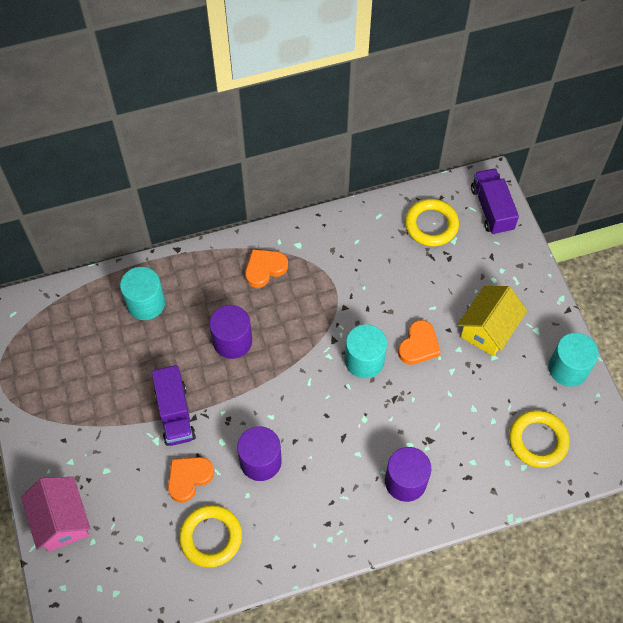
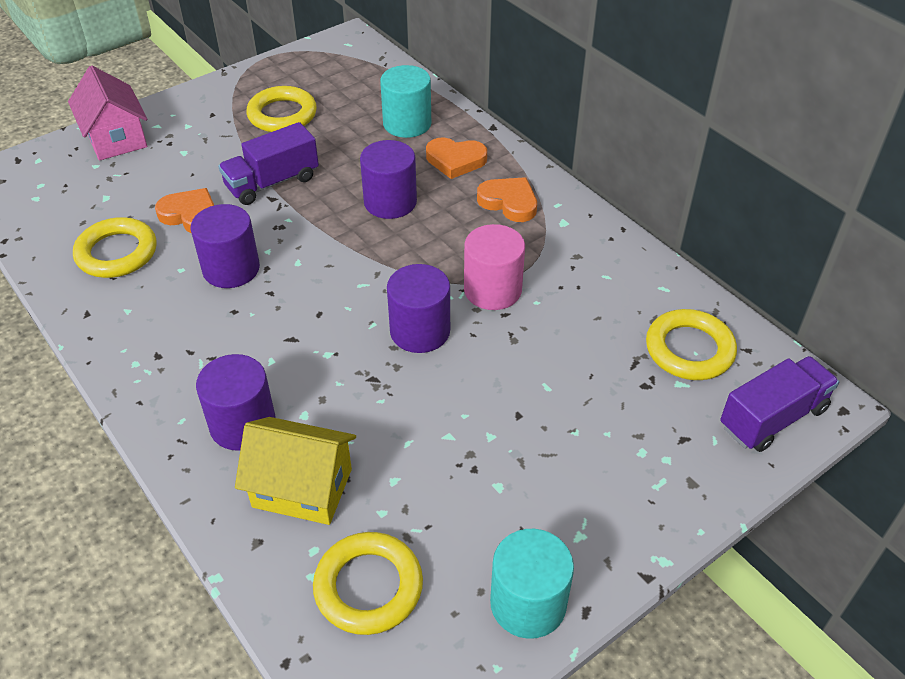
camera: 70 degrees right, 15 degrees down
pink house [21,477,90,552] -> pink house turned 75 degrees counterclockwise [68,66,147,161]
turquoise cylinder [345,324,387,378] -> purple cylinder [387,264,450,353]
orange heart [398,320,441,365] -> orange heart moved to [426,138,487,179]
yellow house [458,286,527,356] -> yellow house moved to [235,417,356,525]
none -> yellow ring [246,86,317,132]
none -> pink cylinder [464,224,525,310]

